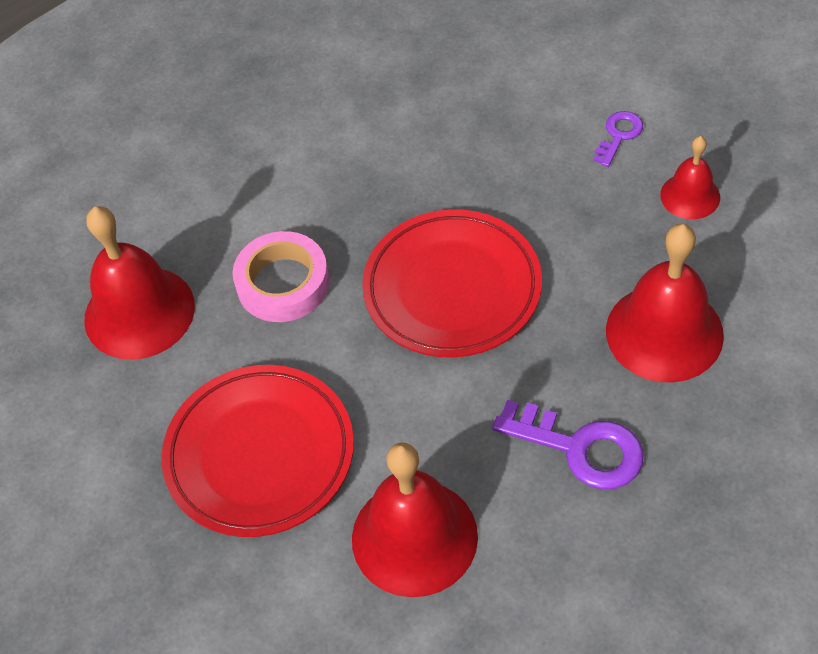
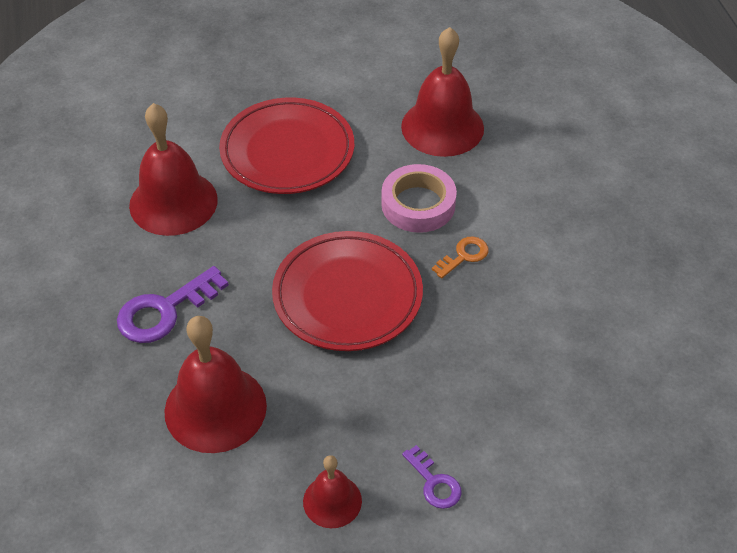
camera: 110 degrees right, 5 degrees down
none -> orange key [432,236,488,279]

